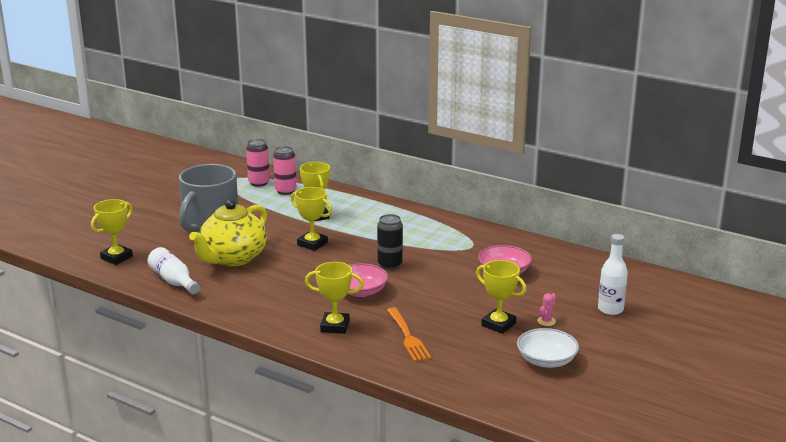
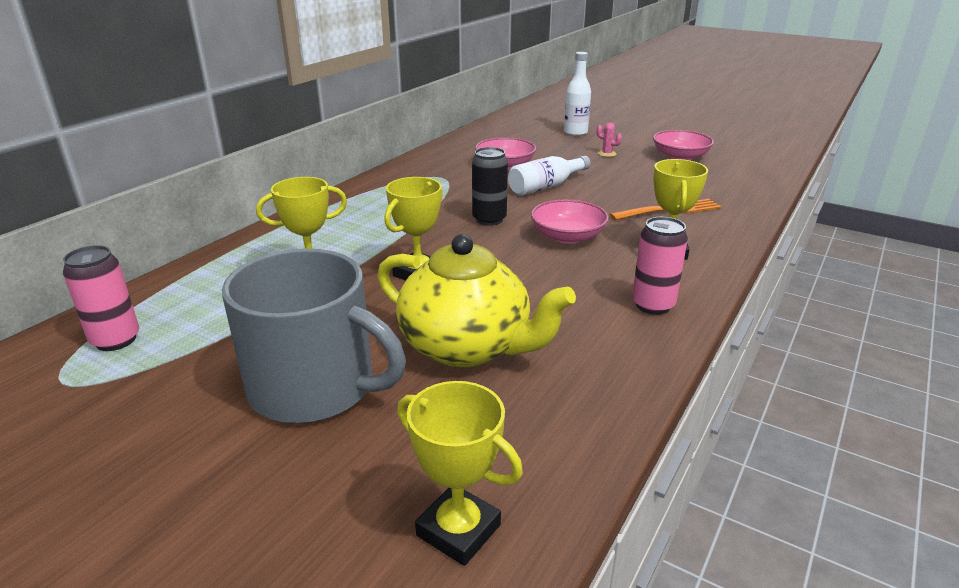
camera: 90 degrees left, 5 degrees up
white bottle [147,247,200,294] -> white bottle moved to [508,156,591,196]
pink can [273,146,297,195] -> pink can moved to [632,217,688,315]
yellow trophy [476,260,526,334] -> none
white bowl [517,328,579,368] -> pink bowl [653,130,714,160]

